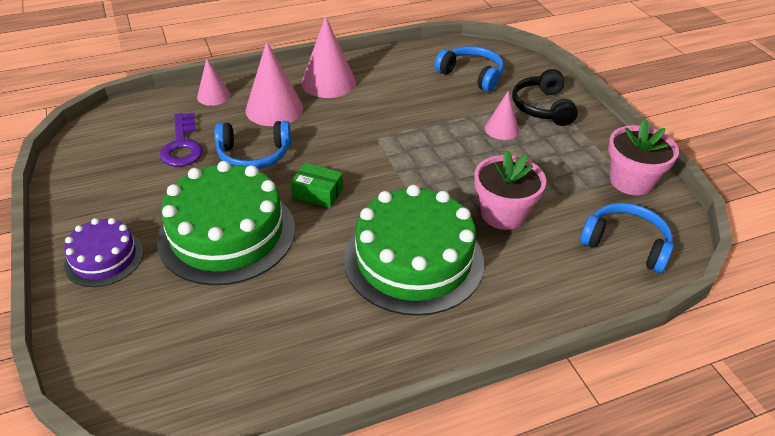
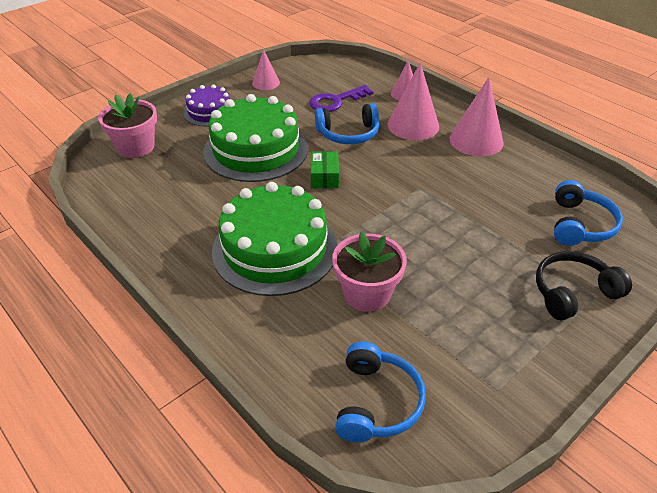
camera: 70 degrees right, 0 degrees up
blue headphones [215,121,291,169] -> blue headphones turned 75 degrees counterclockwise [315,103,379,144]
pink cone [485,91,519,140] -> pink cone moved to [252,49,280,90]
pink flower pot [608,120,679,196] -> pink flower pot moved to [98,94,157,158]

